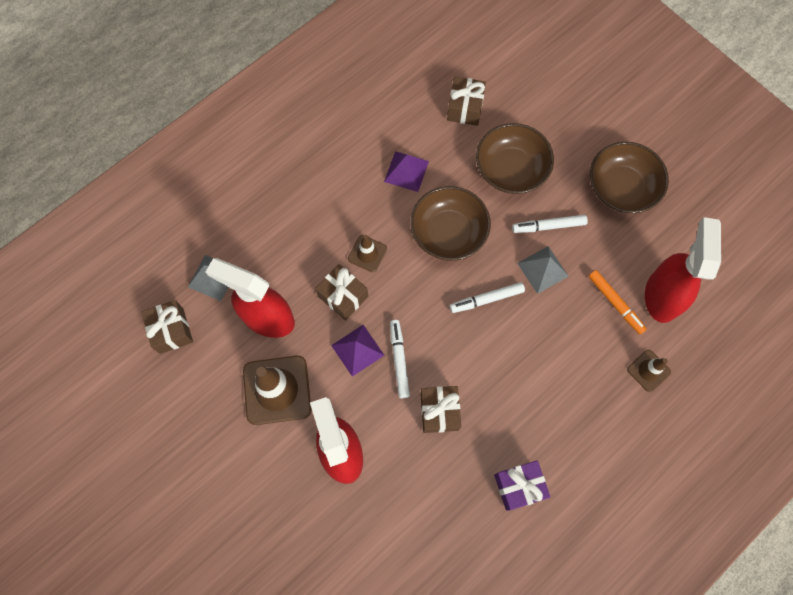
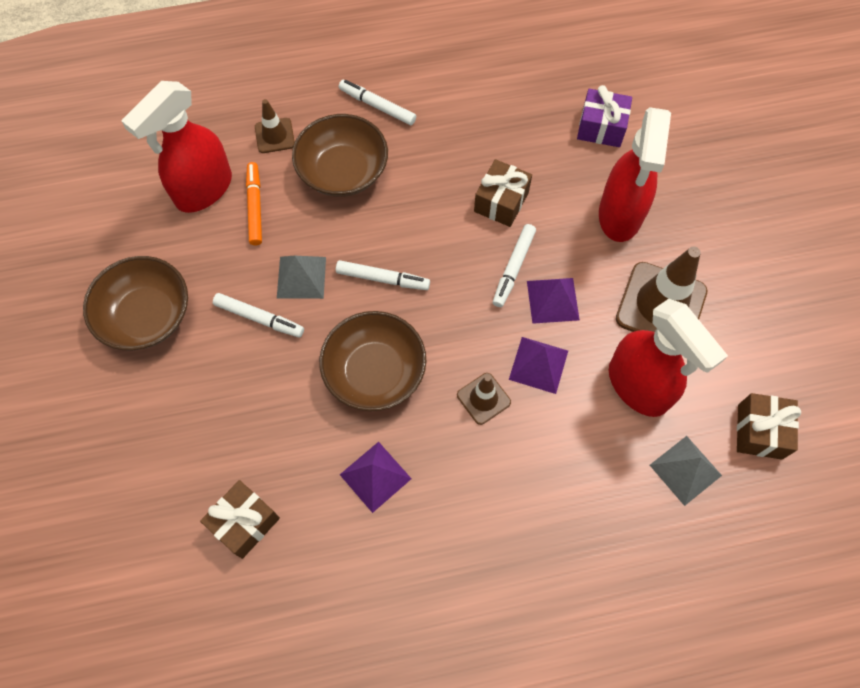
camera: 150 degrees left, 5 degrees down
brown gift [315,264,368,321] -> purple pyramid [509,337,568,394]
brown bowl [476,123,554,194] -> brown bowl moved to [292,114,388,197]
purple gift [494,460,550,511] -> purple gift moved to [577,85,632,147]
none -> white marker [339,80,416,125]

